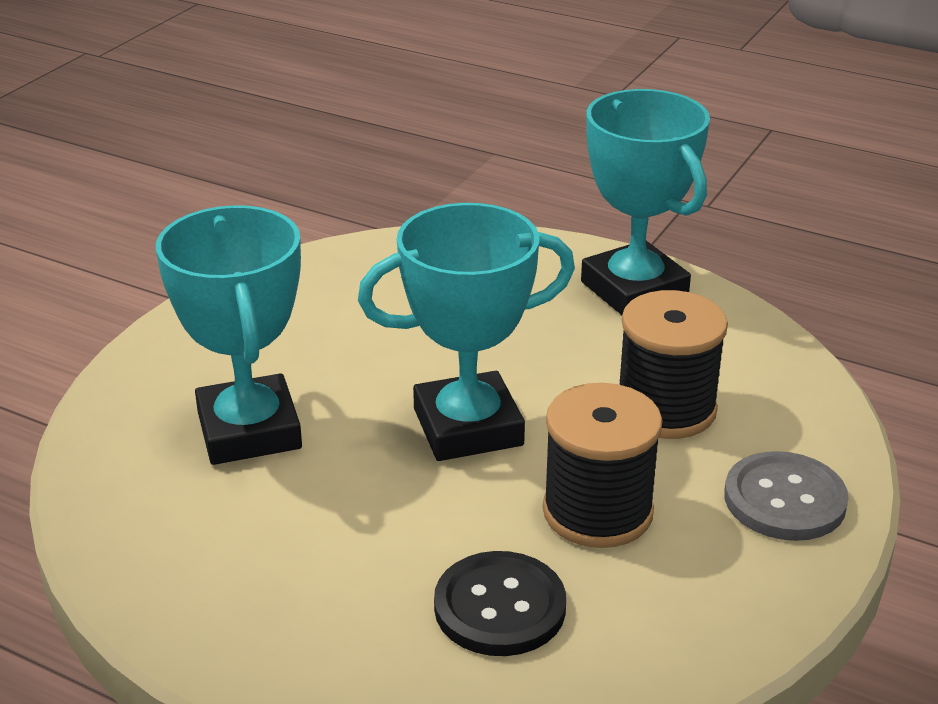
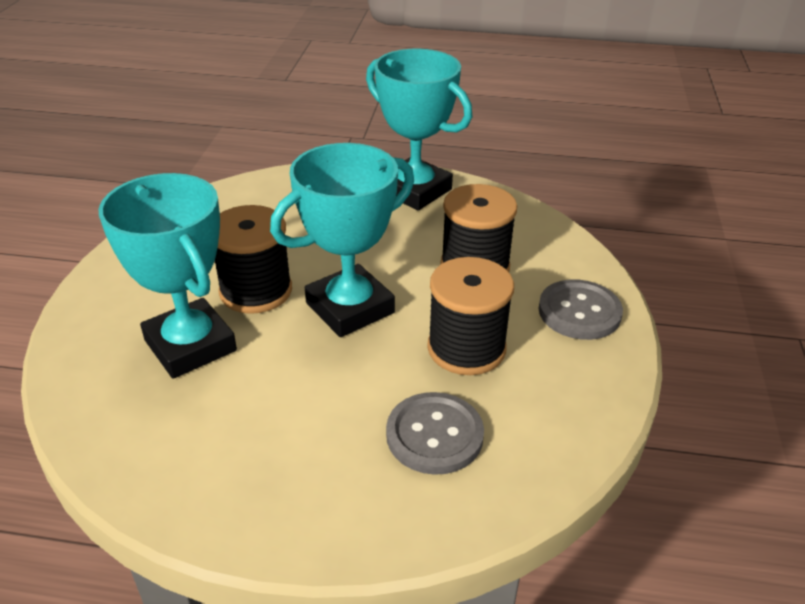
camera: 20 degrees left, 5 degrees up
black button [434,551,566,656] -> grey button [386,392,484,475]
none -> black spool [215,205,292,314]

